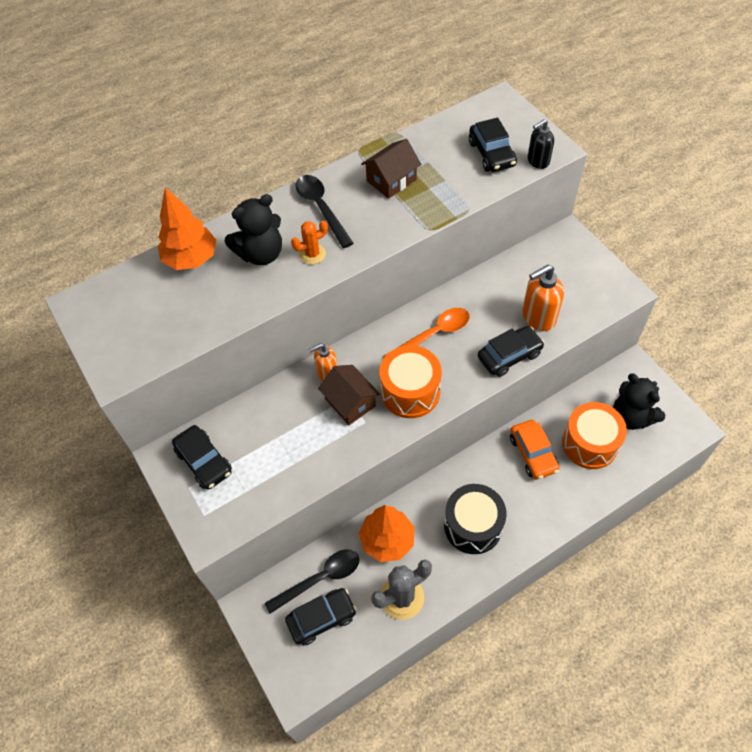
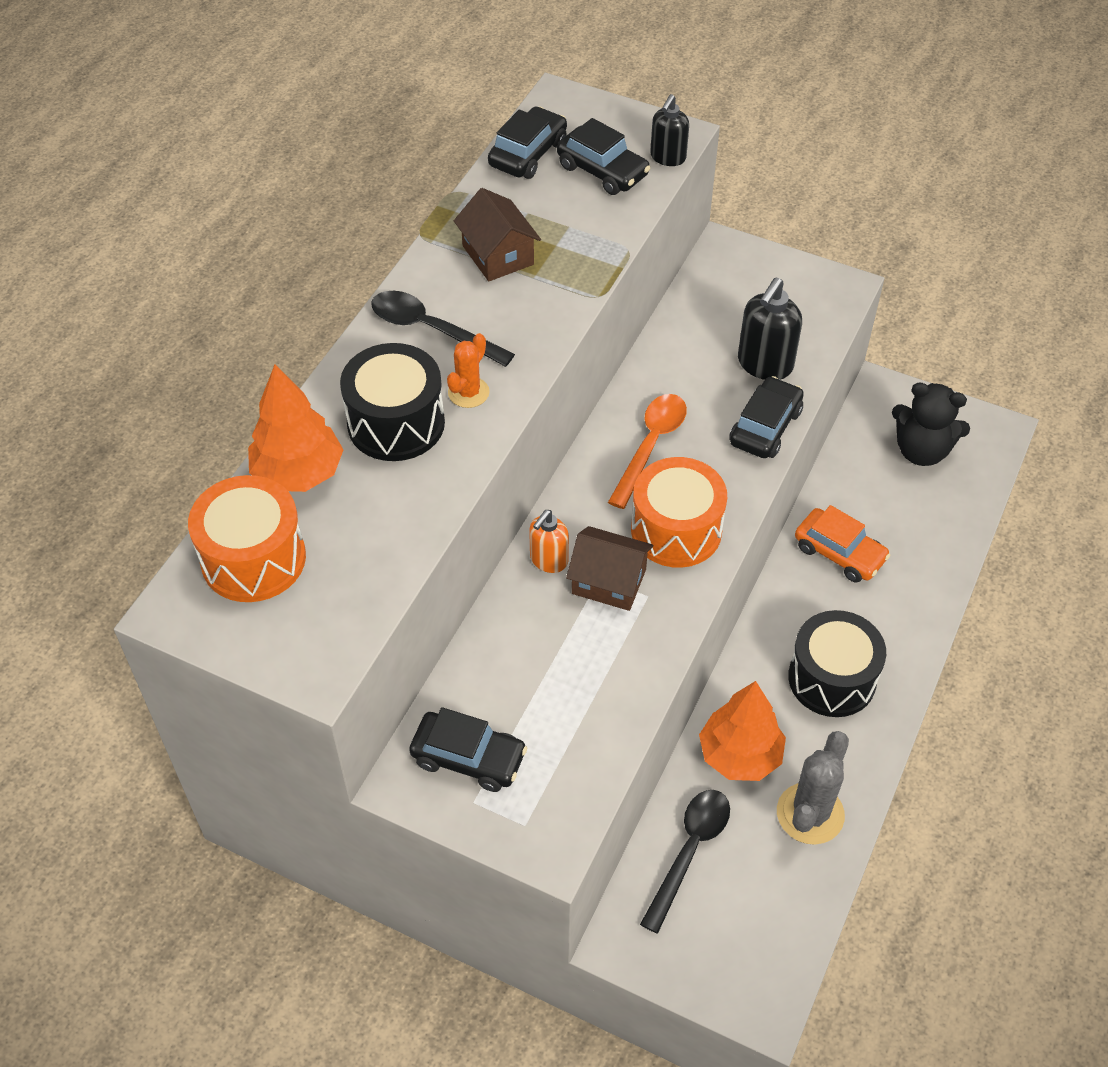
camera: 35 degrees left, 5 degrees down
black teddy bear [225,194,282,265] -> black drum [340,343,445,461]
black car [285,588,357,645] -> black car moved to [488,106,567,179]
brown house [361,139,421,199] -> brown house turned 45 degrees counterclockwise [454,188,541,281]
orange soap dispenser [522,265,564,331] -> black soap dispenser [738,277,802,380]
orange drum [562,402,627,469] -> orange drum moved to [188,475,306,602]

